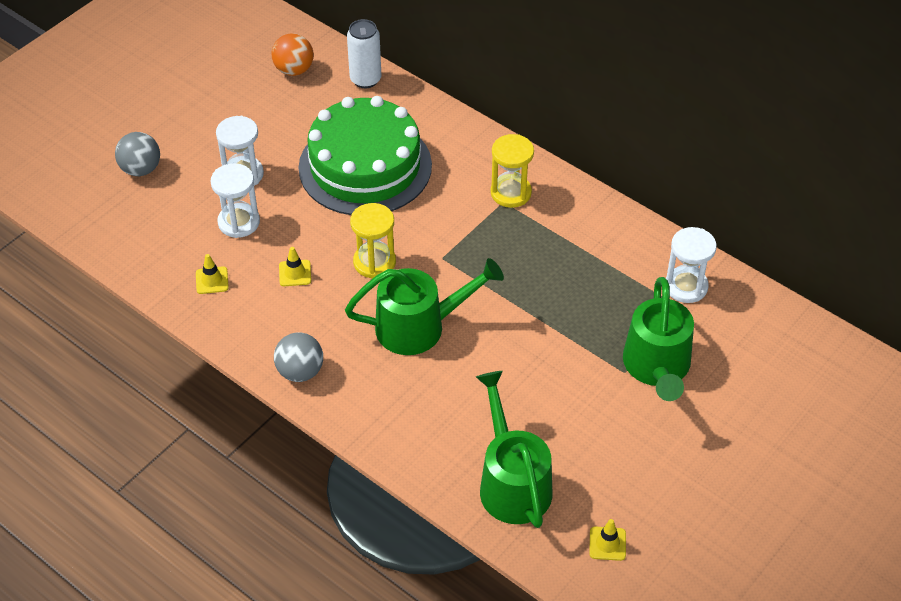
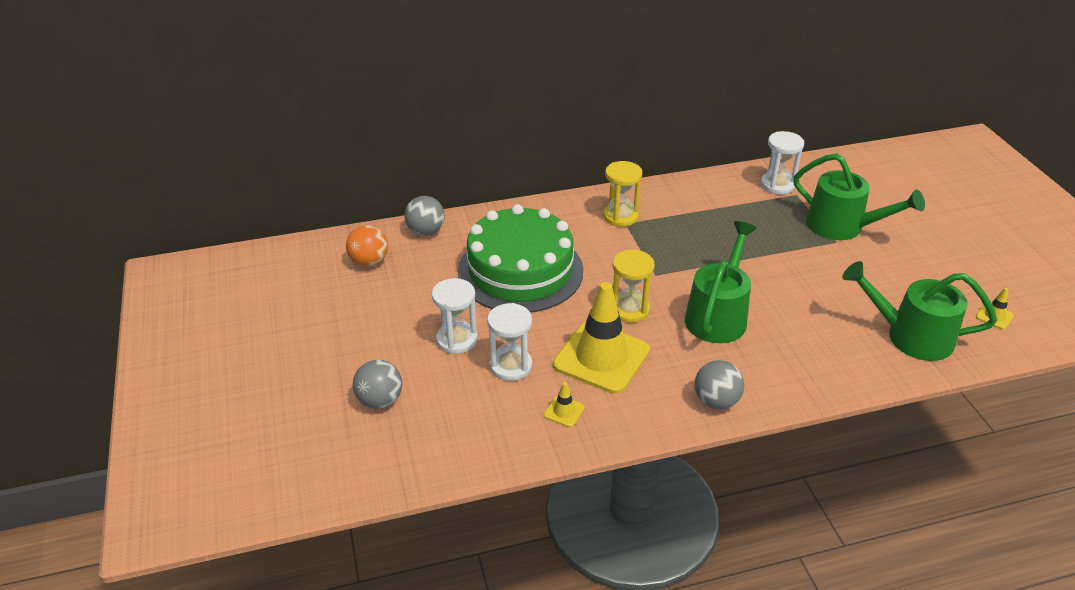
camera: 55 degrees left, 10 degrees down
yellow traffic cone [279,247,311,286] -> yellow traffic cone [553,282,650,394], size x2.50
white can [347,19,381,88] -> grey ball [404,196,445,236]

